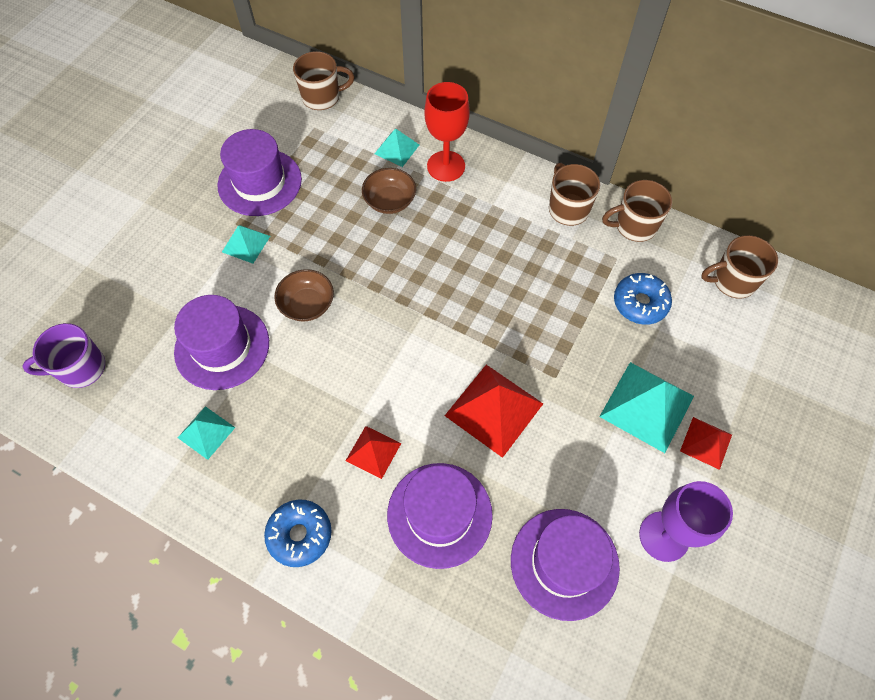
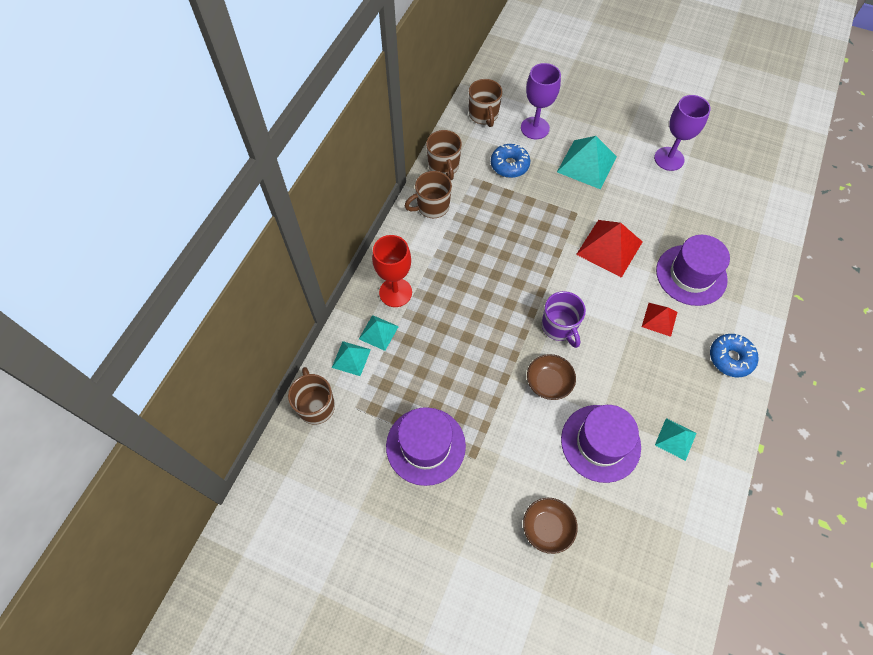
camera: 95 degrees left, 0 degrees up
purple mug [23,323,105,388] -> purple mug moved to [542,291,586,348]
turquoise pyramid [222,225,270,264] -> turquoise pyramid moved to [332,341,371,376]
brown bowl [362,168,416,214] -> brown bowl moved to [523,498,578,554]
purple hat [511,509,620,621] -> none
red pyramid [680,417,732,470] -> none
none -> purple goblet [521,63,561,139]

